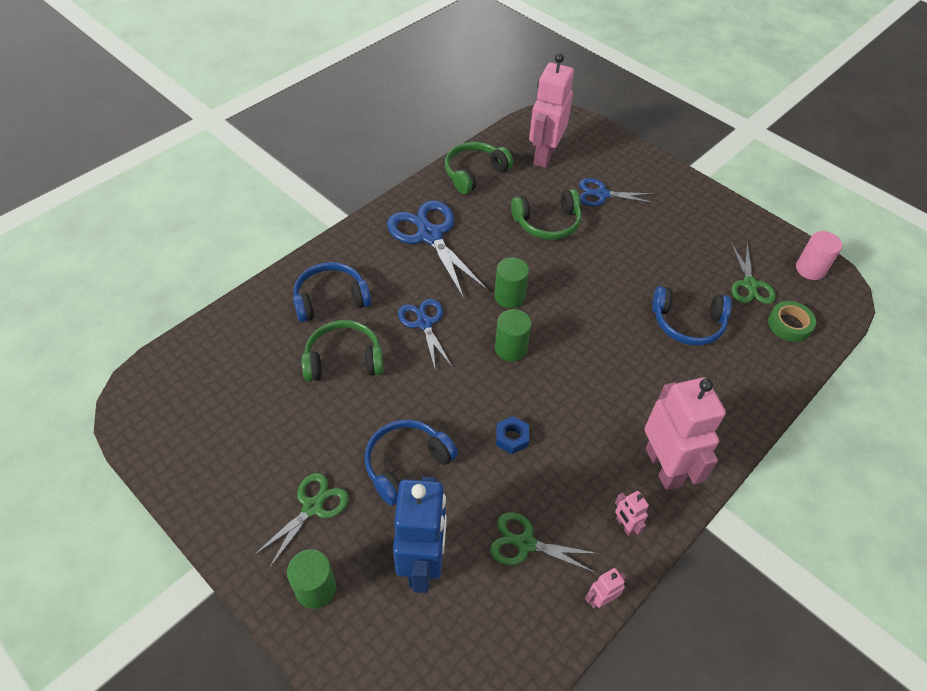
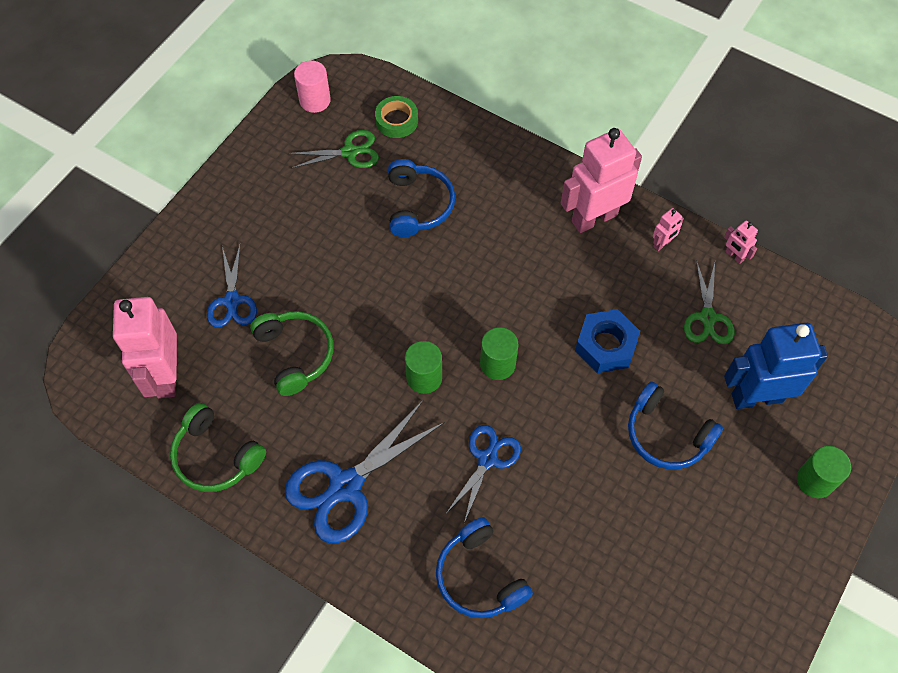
camera: 100 degrees left, 10 degrees up
green scissors [253,473,349,568] -> none
green headphones [302,320,384,382] -> none
blue scissors [398,299,452,369] -> blue scissors turned 150 degrees clockwise [447,425,521,523]
blue nut [496,416,529,454] -> blue nut [575,309,640,373], size x1.74
pink robot [529,53,574,168] -> pink robot turned 75 degrees clockwise [113,297,177,398]

